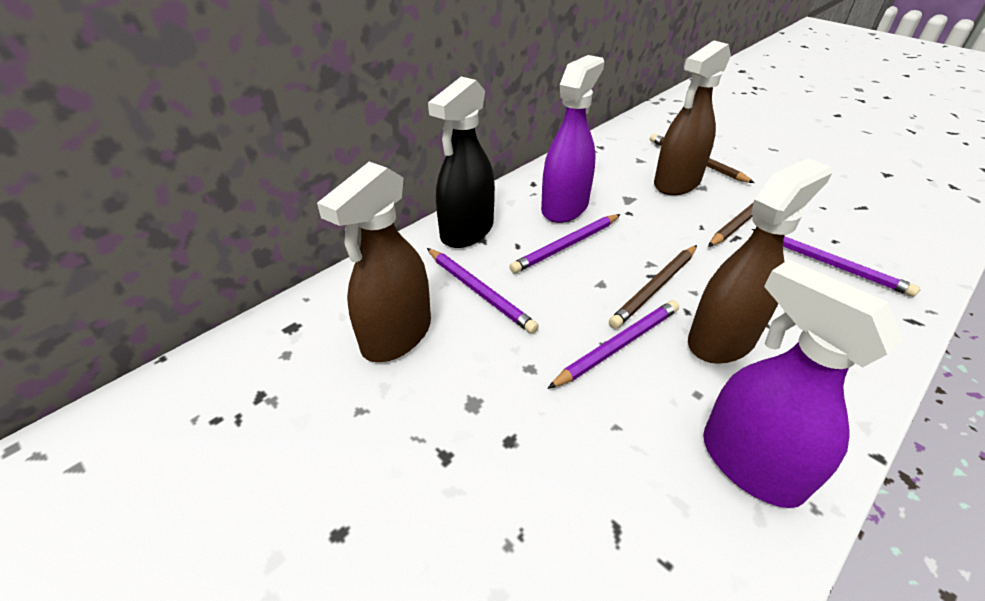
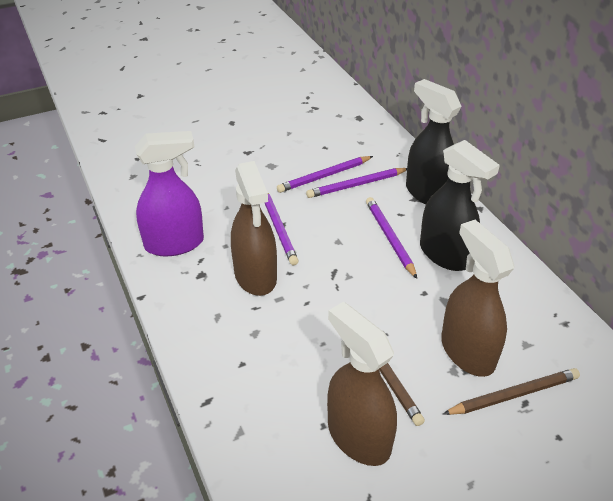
camera: 110 degrees right, 0 degrees up
brown spray bottle [317,162,431,362] -> brown spray bottle moved to [327,302,397,466]
purple spray bottle [541,55,604,223] -> black spray bottle [420,140,500,271]
brown pencil [609,245,697,329] -> none
purple pencil [752,229,920,297] -> purple pencil moved to [277,156,373,193]

